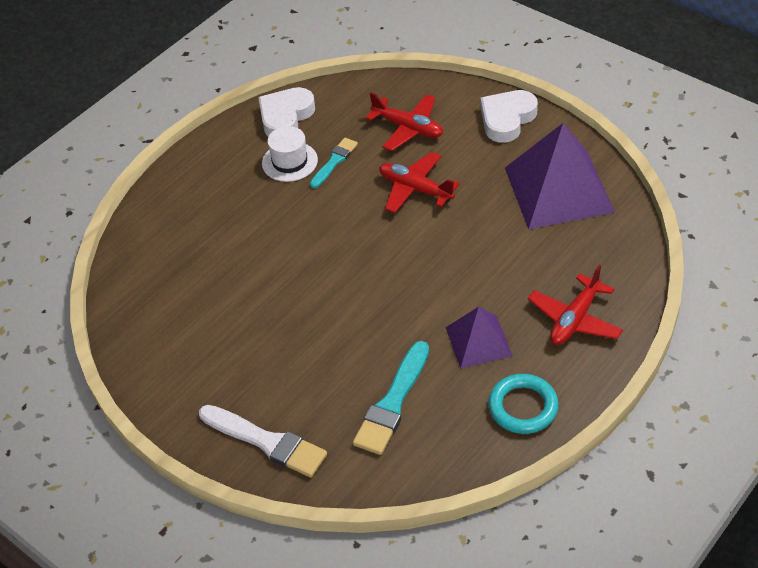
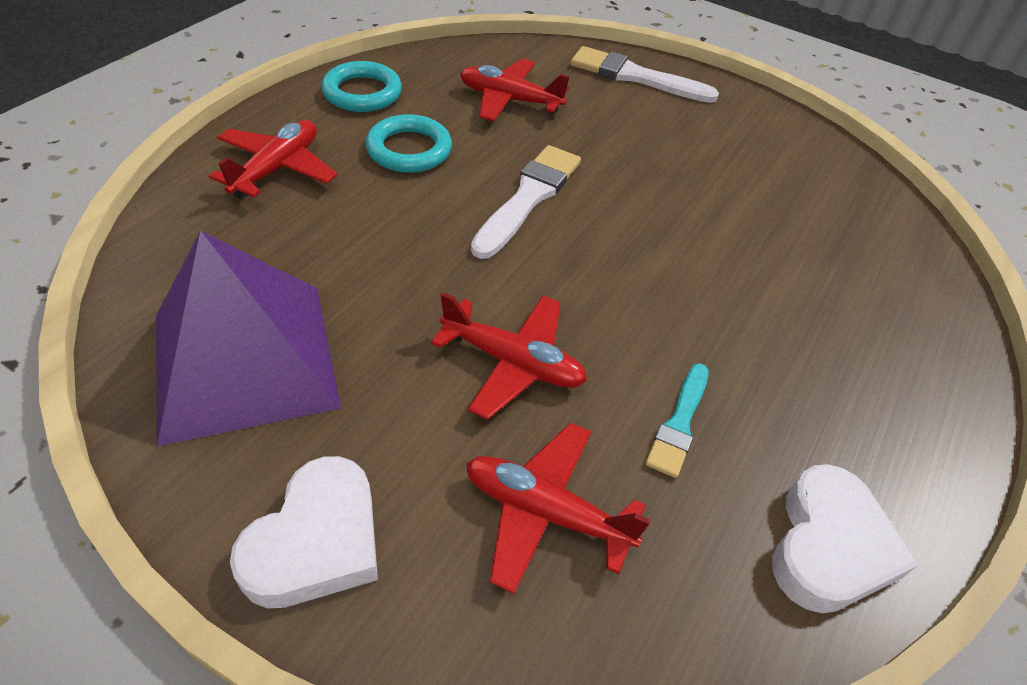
camera: 165 degrees right, 0 degrees up
white hat [262,126,318,182] -> none
turquoise brush [353,341,429,455] -> red plane [460,59,570,121]
purple pyramid [446,307,512,369] -> turquoise ring [366,114,452,173]
none -> white brush [471,145,581,259]

